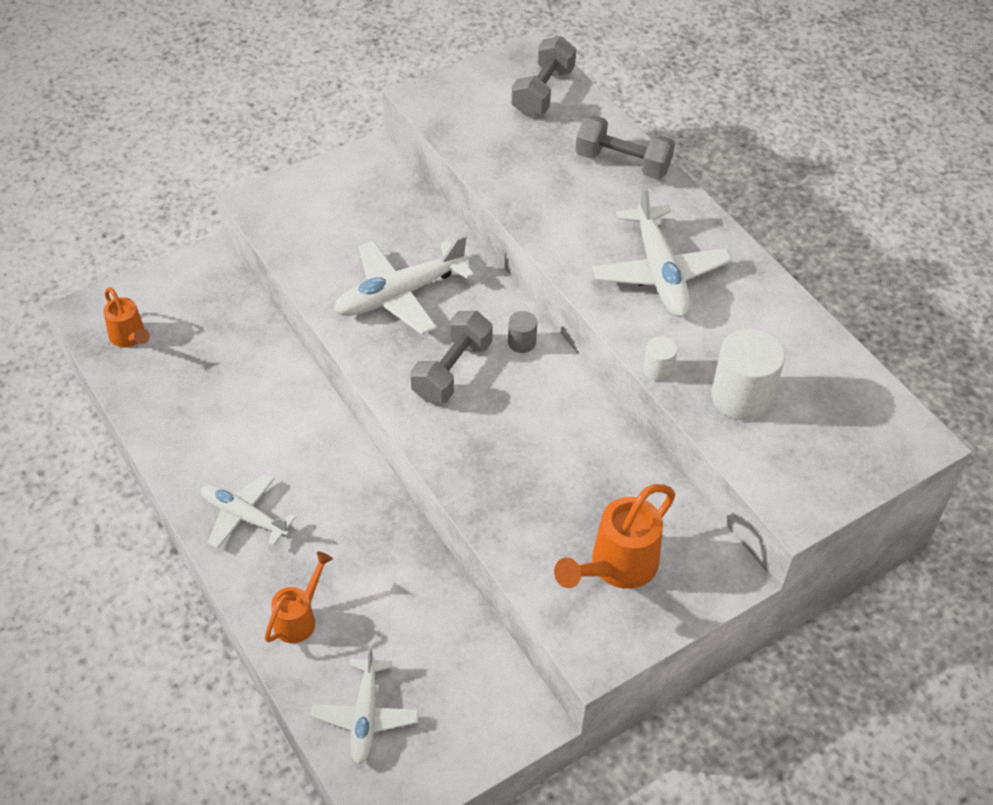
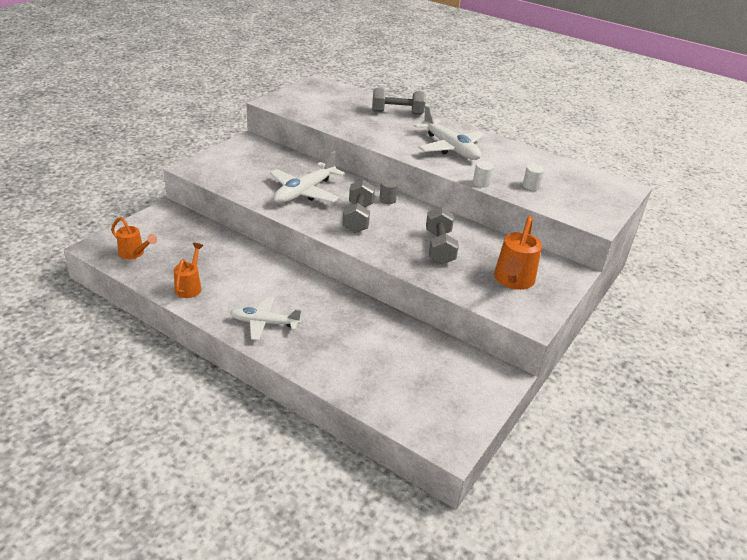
camera: 25 degrees left, 15 degrees down
orange watering can [265,552,333,643] -> orange watering can moved to [174,243,204,298]
white plane [311,646,419,765] -> none
grey dumbbell [511,36,576,117] -> grey dumbbell moved to [426,207,459,265]
white cylinder [711,329,785,421] -> white cylinder [523,164,544,190], size x0.50

